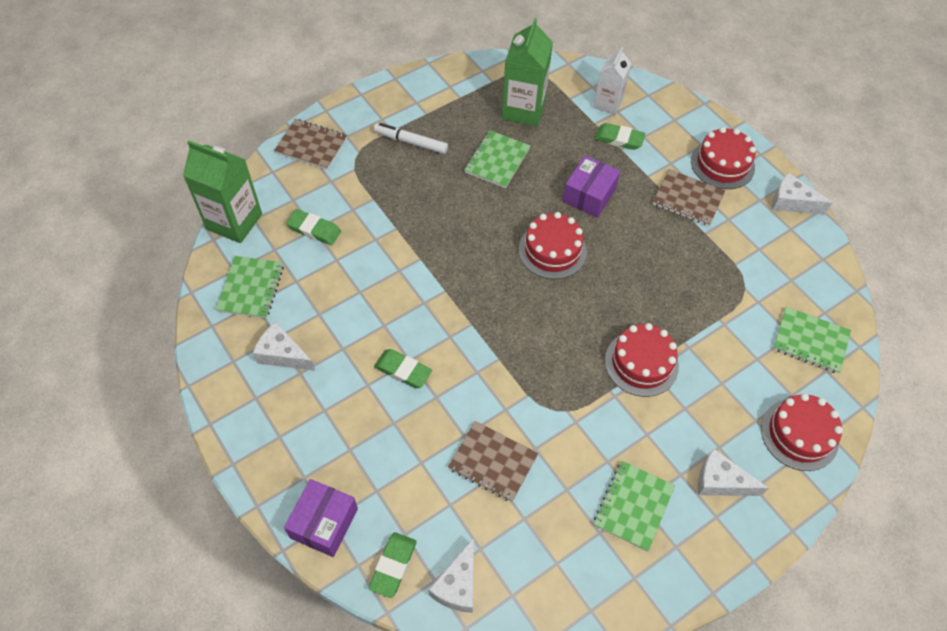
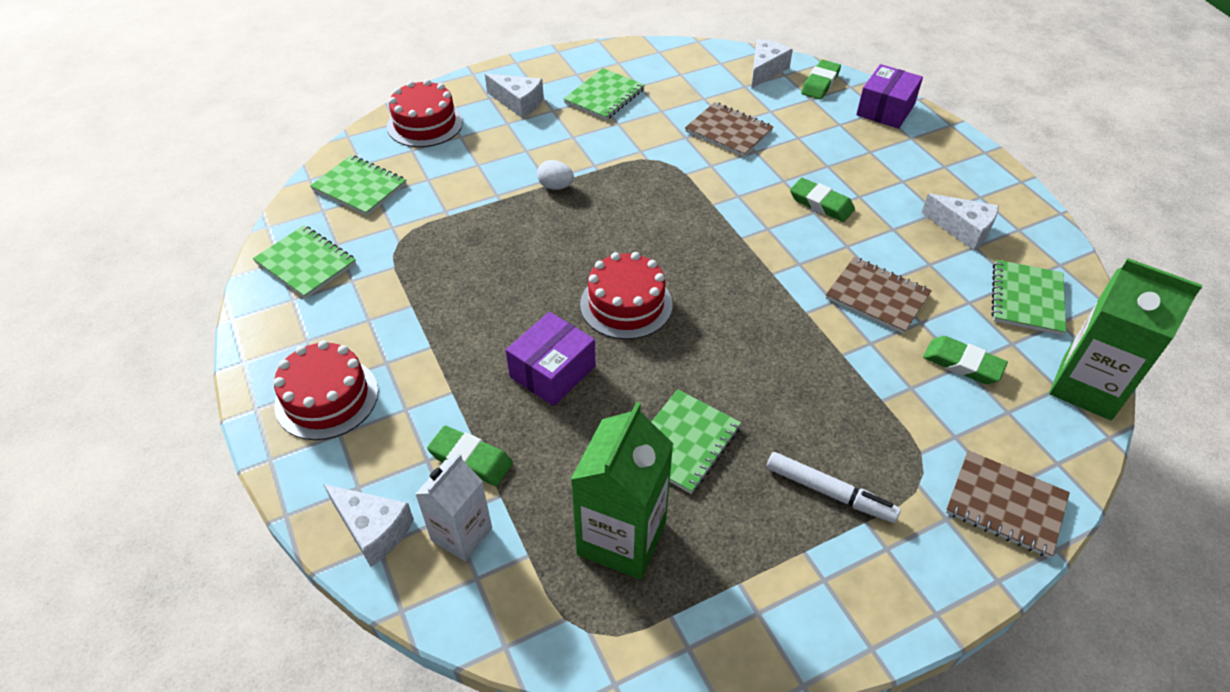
camera: 170 degrees left, 10 degrees down
red cake [605,323,679,397] -> white egg [537,160,574,190]
brown notebook [652,169,725,226] -> brown notebook moved to [826,257,932,334]
white cheese [772,173,833,215] -> white cheese moved to [323,484,414,567]
none -> green notebook [253,225,356,299]

